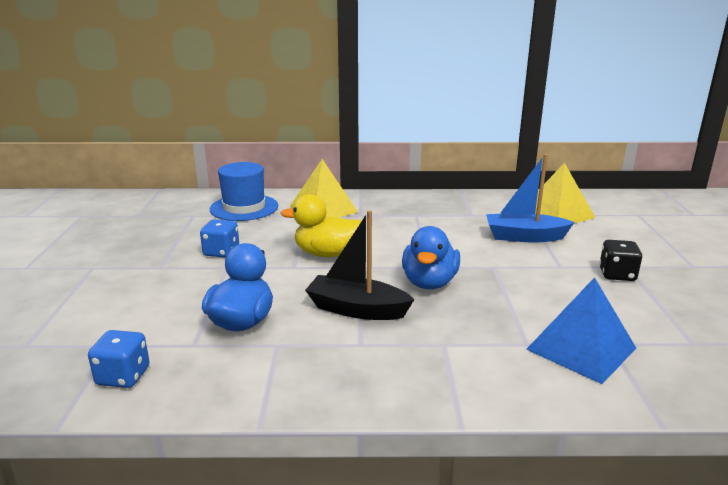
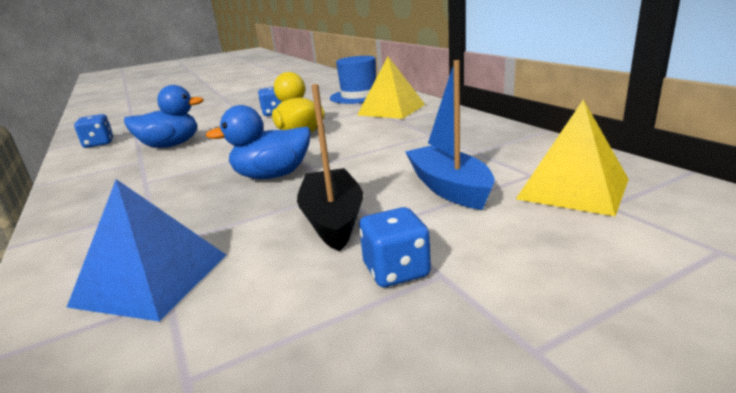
camera: 65 degrees right, 0 degrees up
black boat [305,210,414,320] -> black boat moved to [297,84,363,251]
black dice [599,240,642,281] -> blue dice [359,207,431,287]

